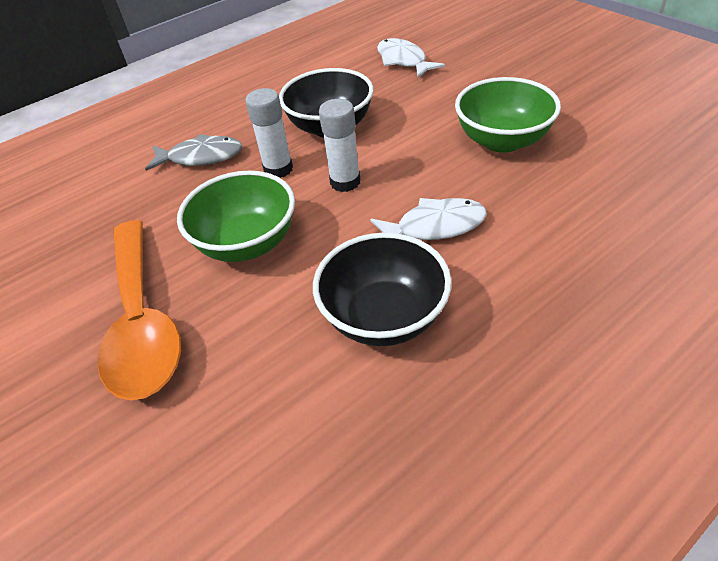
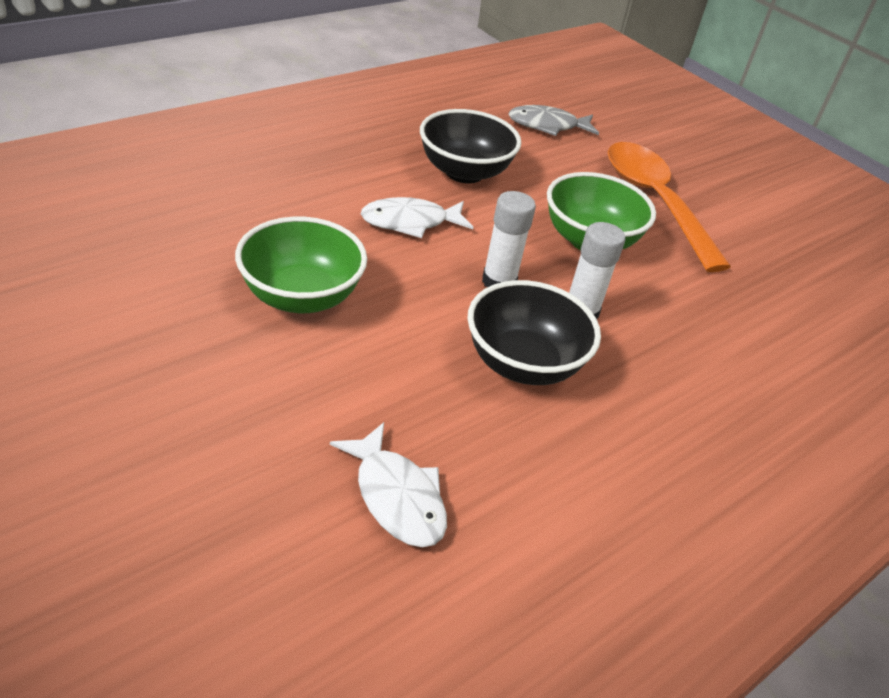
camera: 170 degrees right, 5 degrees down
grey fish [145,134,242,171] -> grey fish moved to [509,105,599,136]

